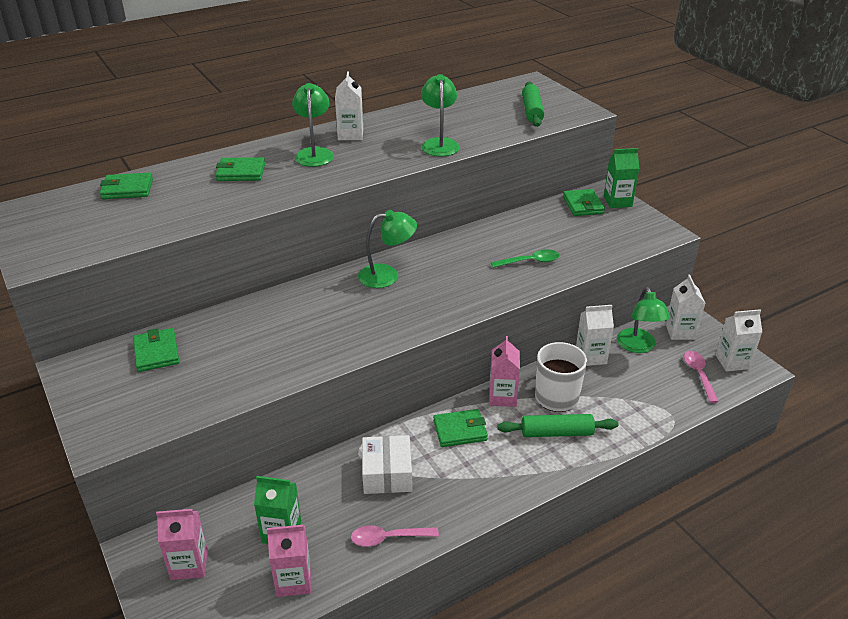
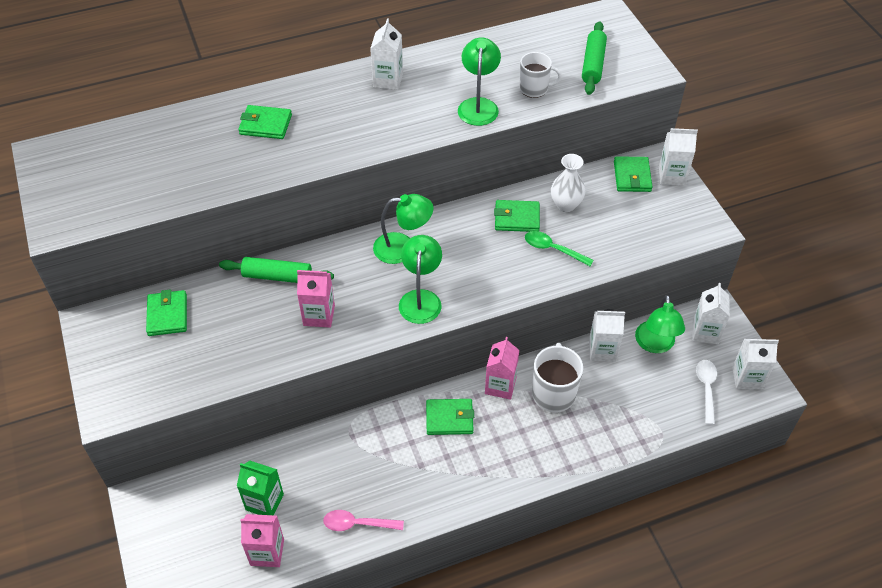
camera: 10 degrees right, 15 degrees up
green wallet [100,173,153,199] -> green wallet moved to [494,200,540,232]
pink carton [156,509,208,580] -> pink carton moved to [297,270,335,328]
green lamp [292,83,334,167] -> green lamp moved to [399,235,442,324]
white box [362,435,412,494] -> none
green spoon [491,249,560,268] -> green spoon turned 150 degrees counterclockwise [525,231,594,266]
green rolling pin [497,414,619,437] -> green rolling pin moved to [219,257,334,283]
green carton [604,148,639,208] -> white carton [659,128,698,186]
pink spoon [684,351,719,403] -> white spoon [696,360,717,425]
none -> white mug [520,52,562,98]
none -> white vase [551,154,586,212]

